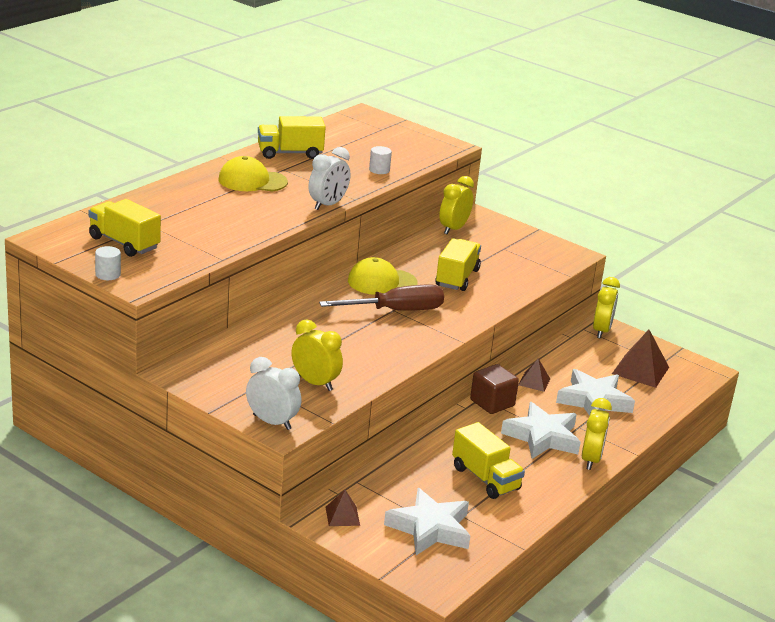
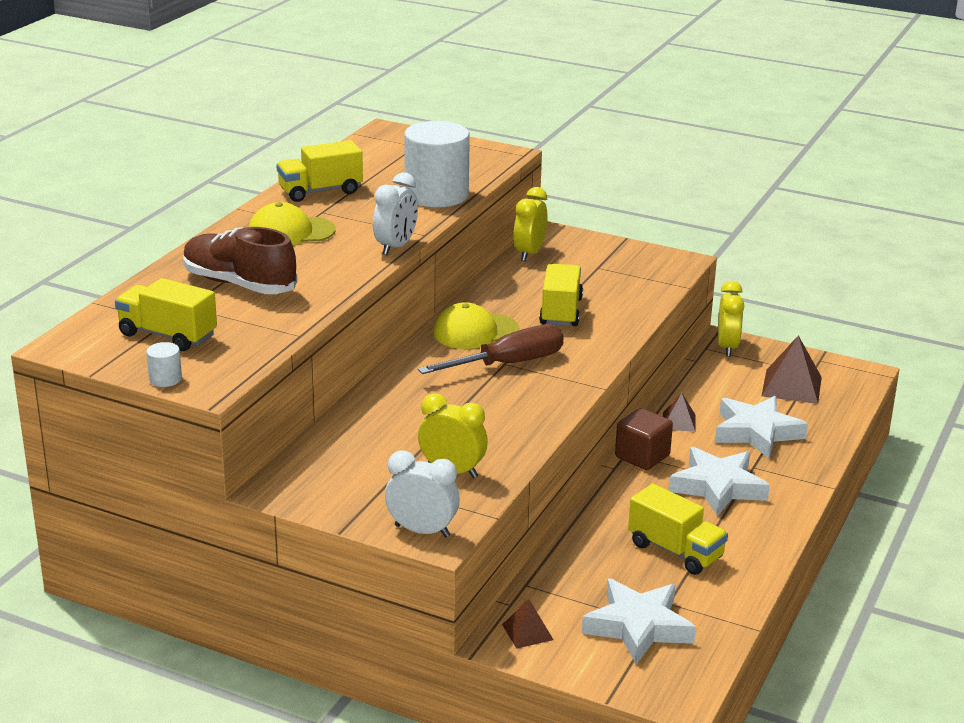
camera: 10 degrees left, 0 degrees up
white cylinder [369,146,392,174] -> white cylinder [404,121,470,207], size x2.48
yellow clock [582,398,612,470] -> none
none -> brown shoe [183,227,297,294]

